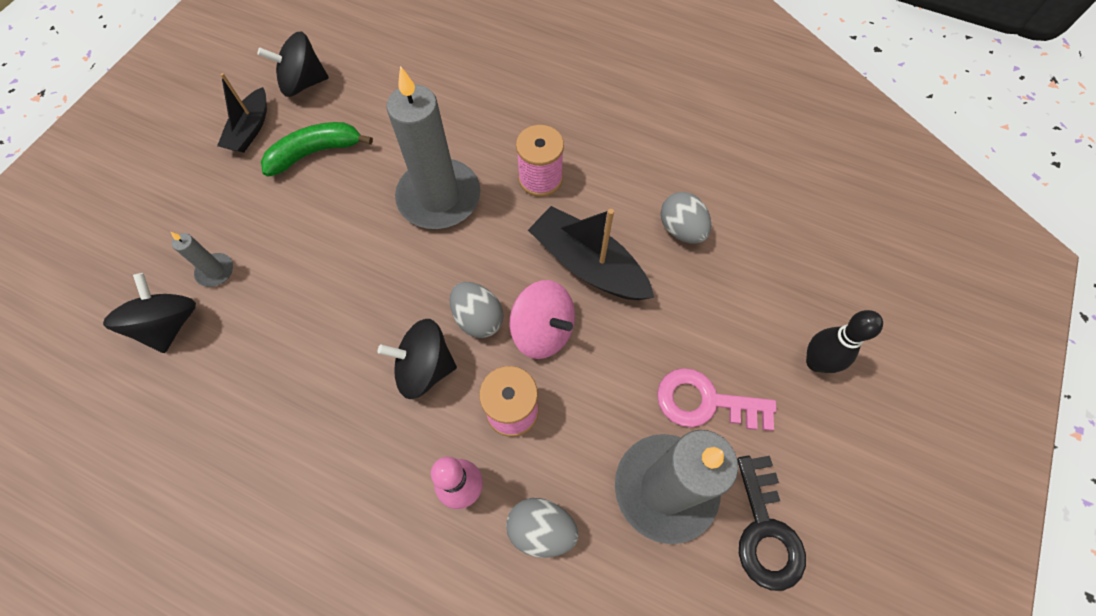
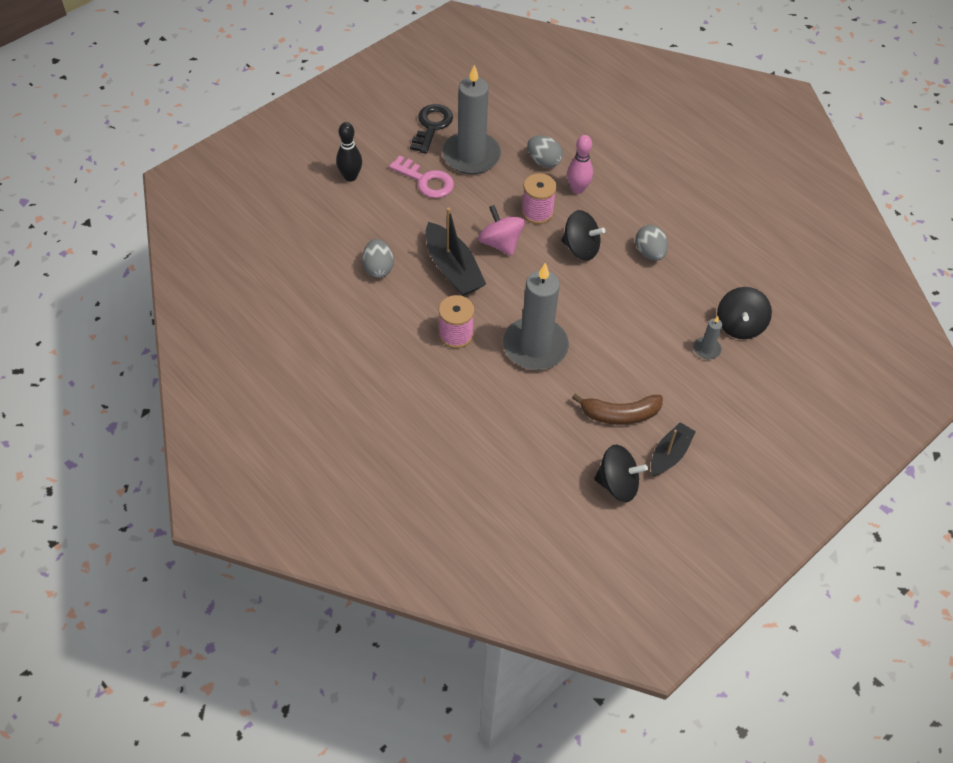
camera: 160 degrees left, 10 degrees down
green banana [261,122,373,177] -> brown banana [572,394,663,425]
grey egg [450,282,503,338] -> grey egg moved to [635,225,668,261]

